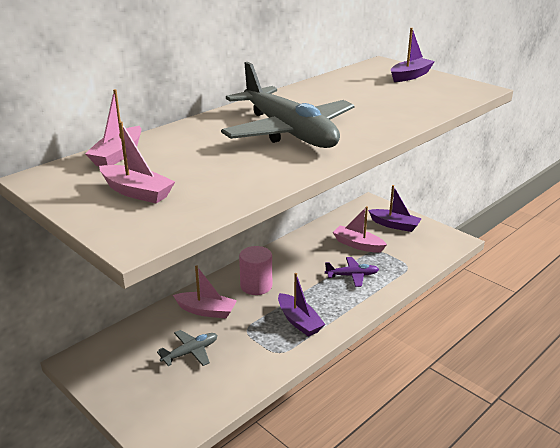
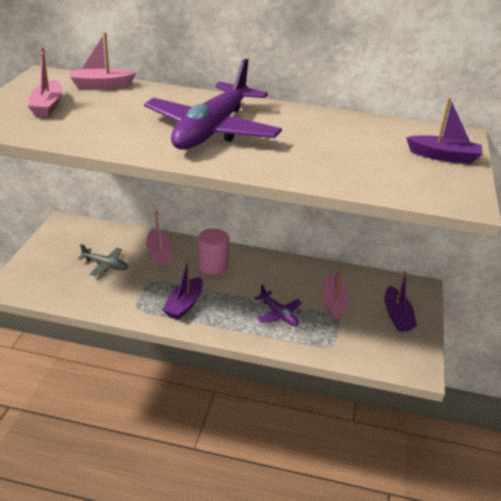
camera: 55 degrees right, 5 degrees up
grey plane [221,62,355,148] -> purple plane [144,58,282,150]

